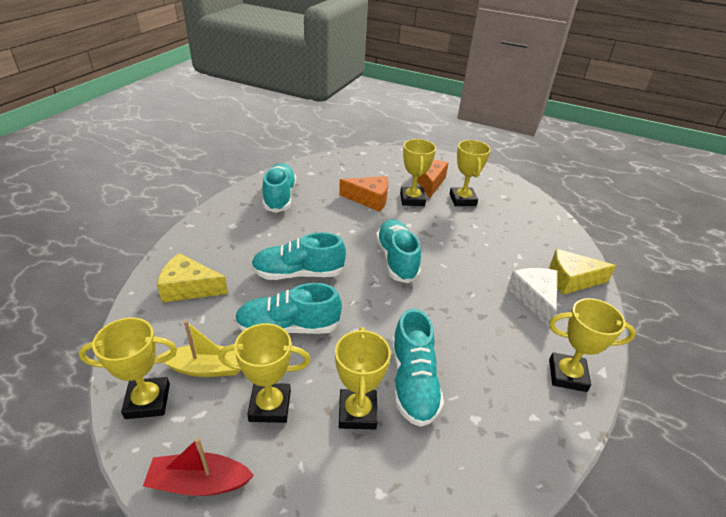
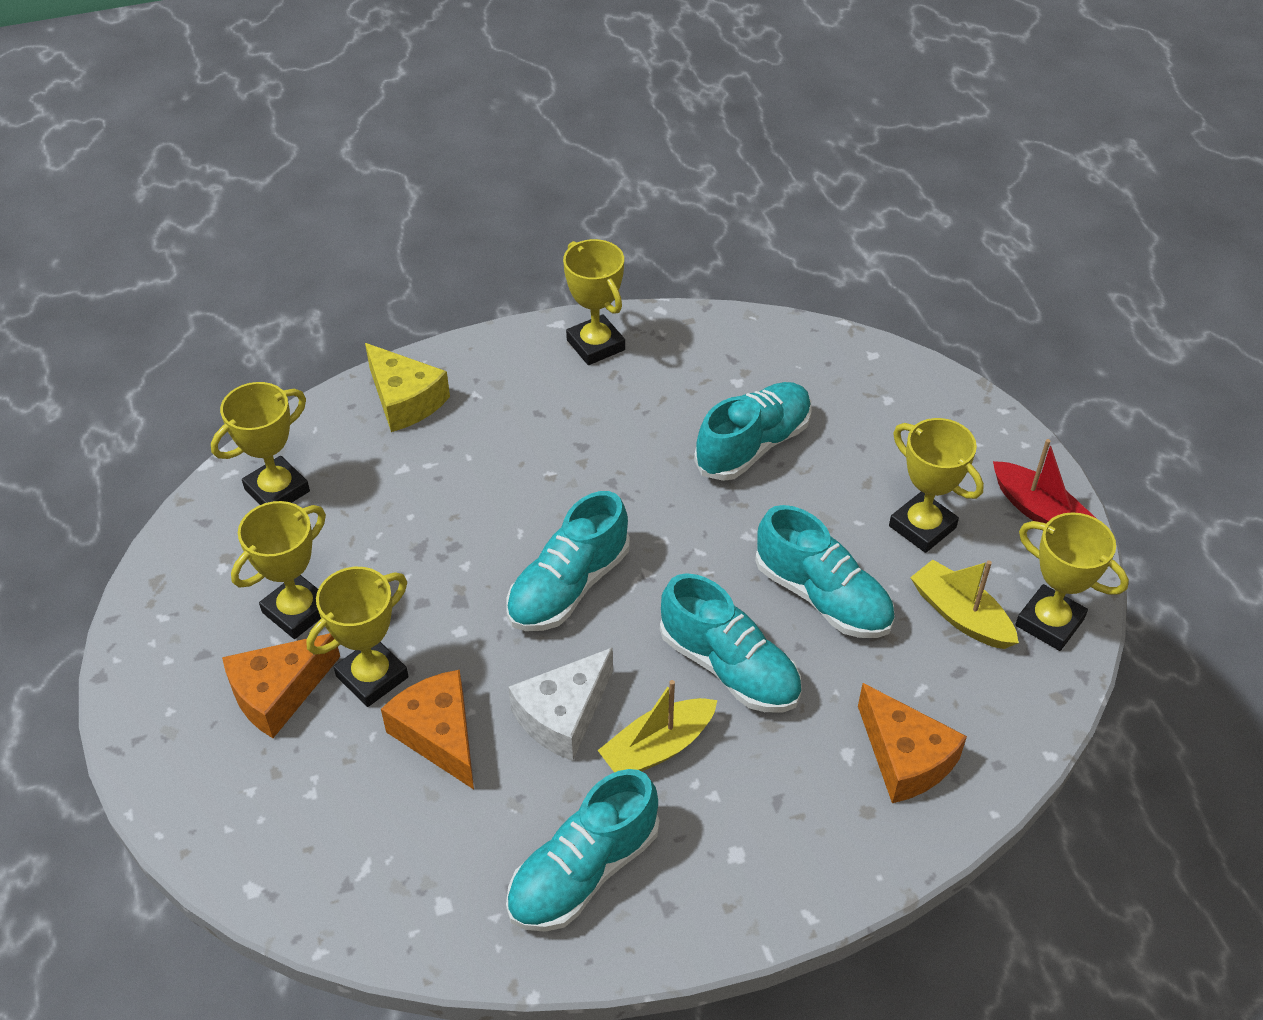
camera: 130 degrees left, 10 degrees up
yellow cheese [157,253,228,302] -> orange cheese [858,683,967,803]
yellow trophy [335,327,391,429] -> yellow trophy moved to [211,382,310,505]
white cheese [507,268,557,328] -> white cheese moved to [509,648,613,761]
none -> yellow boat [598,680,718,773]

